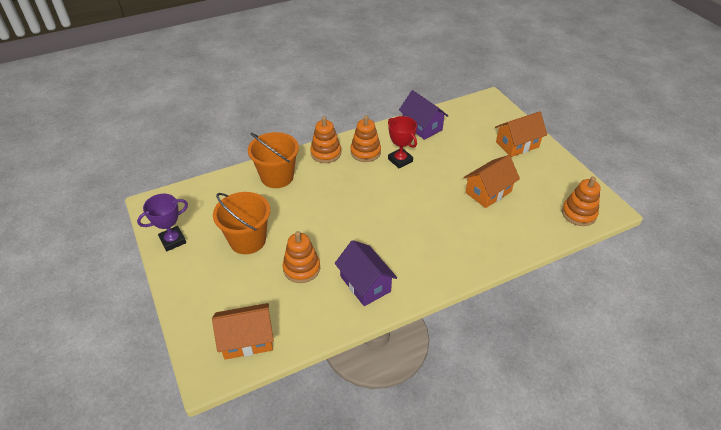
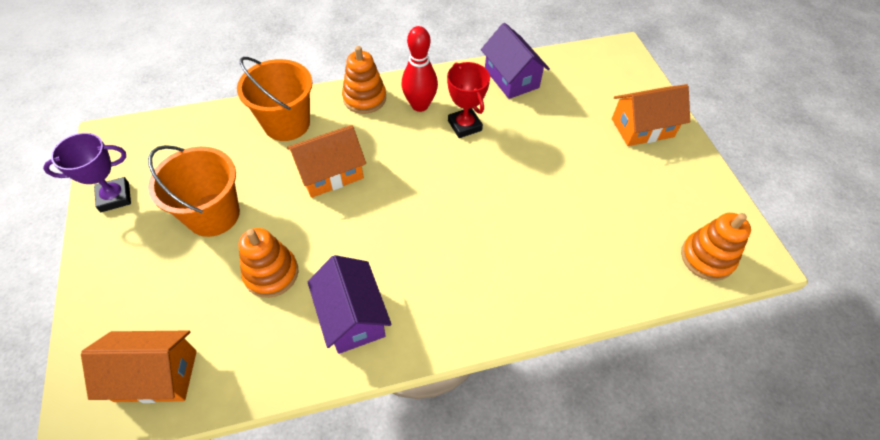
camera: 10 degrees right, 10 degrees up
orange stacking toy [350,115,381,162] -> red bowling pin [401,26,438,112]
orange house [463,155,520,208] -> orange house moved to [287,125,366,198]

